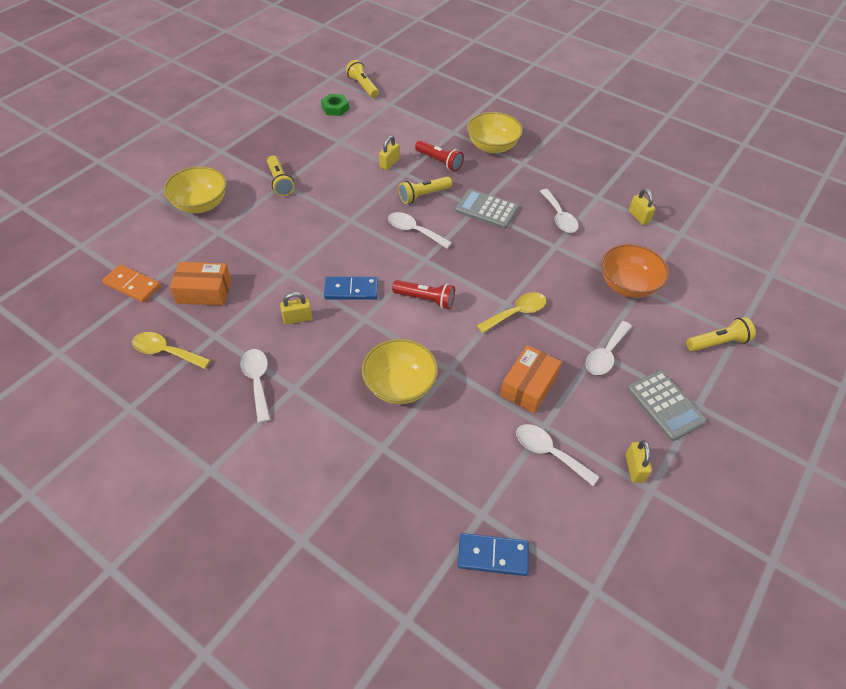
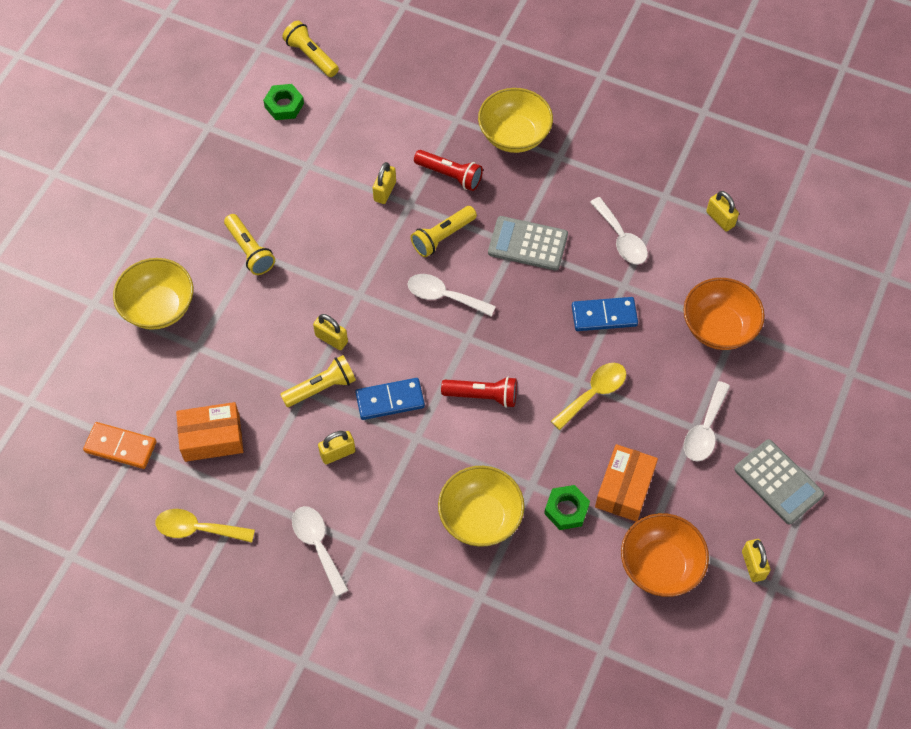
camera: 10 degrees left, 10 degrees up
blue domino [458,533,529,576] -> blue domino moved to [572,297,638,331]
white spoon [516,424,599,486] -> orange bowl [621,513,709,597]
yellow flashlight [686,317,756,352] -> yellow flashlight moved to [280,355,356,407]
none -> yellow padlock [313,314,348,350]
none -> green nut [544,485,590,530]

